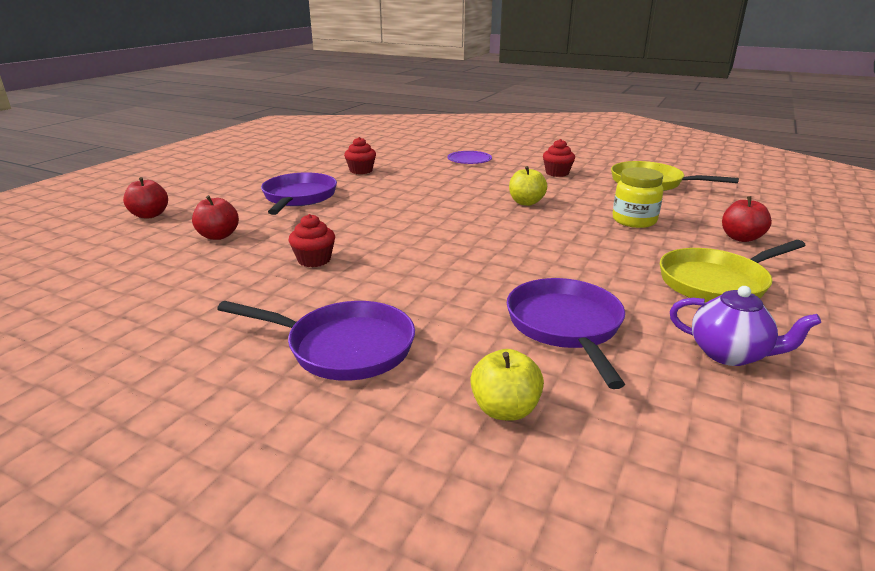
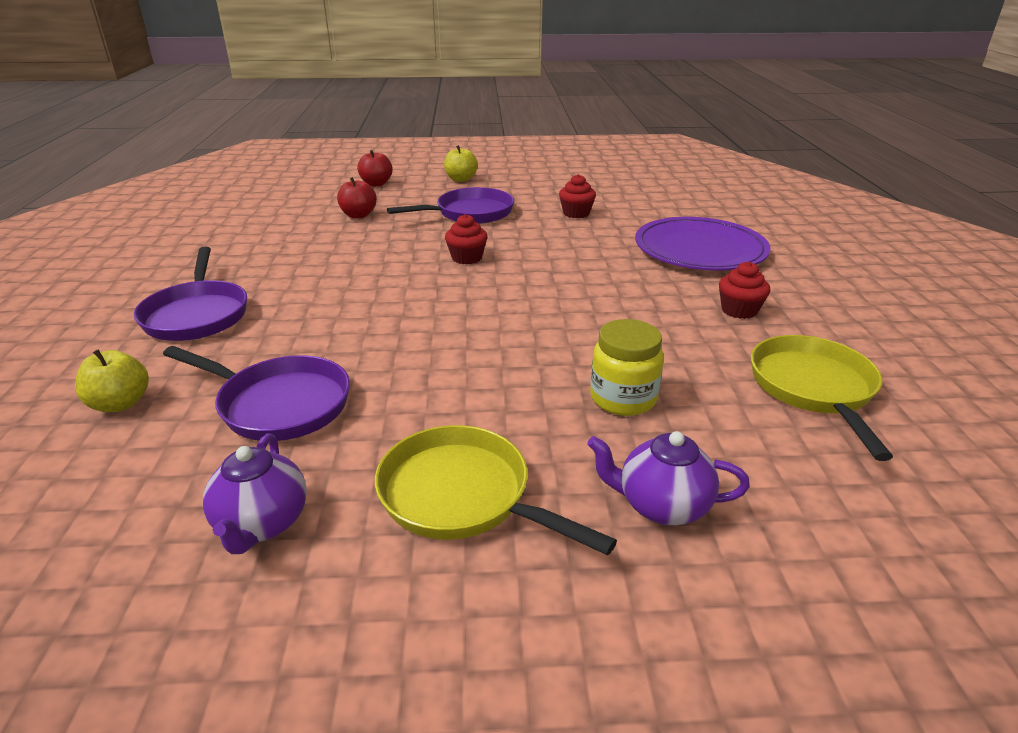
camera: 60 degrees right, 5 degrees up
red cupcake [289,214,335,267] -> red cupcake moved to [445,214,488,264]
purple plate [447,151,492,164] -> purple plate [635,217,770,271], size x2.11
purple pan [507,278,625,389] -> purple pan turned 60 degrees clockwise [163,346,350,441]
yellow apple [509,166,547,206] -> yellow apple moved to [444,145,478,182]
red apple [722,196,772,242] -> purple teapot [587,431,750,525]

